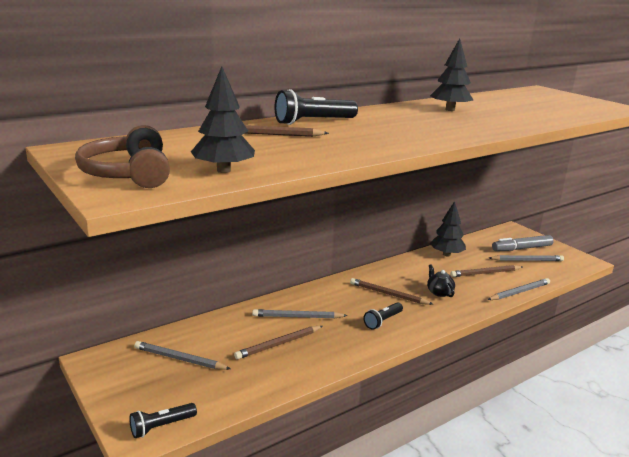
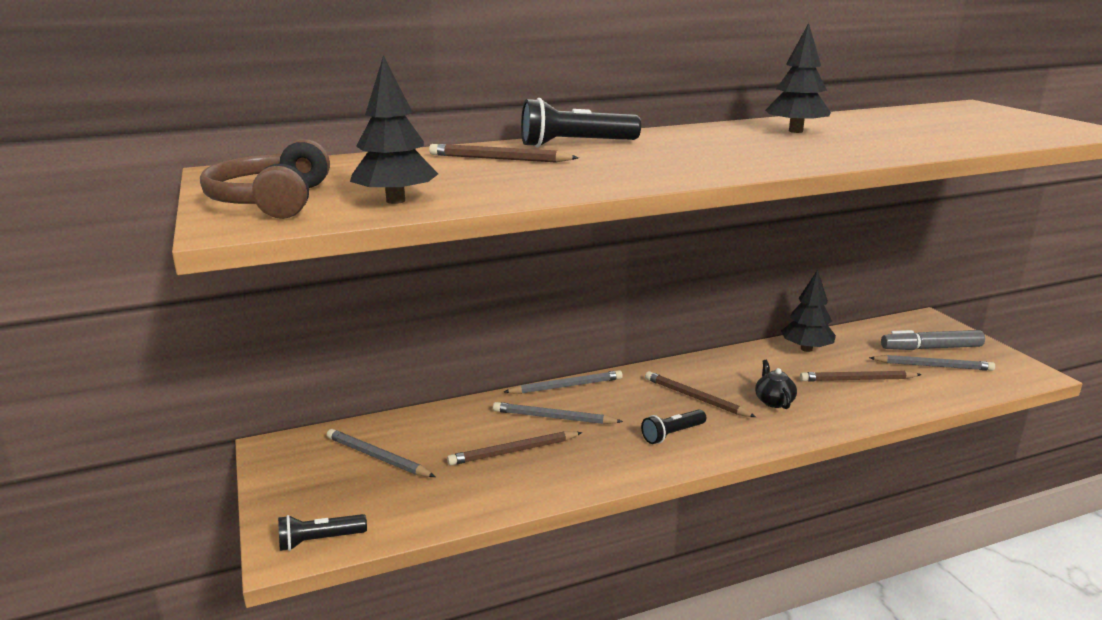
camera: 15 degrees right, 0 degrees up
grey pencil [487,278,550,300] -> grey pencil moved to [504,370,623,394]

